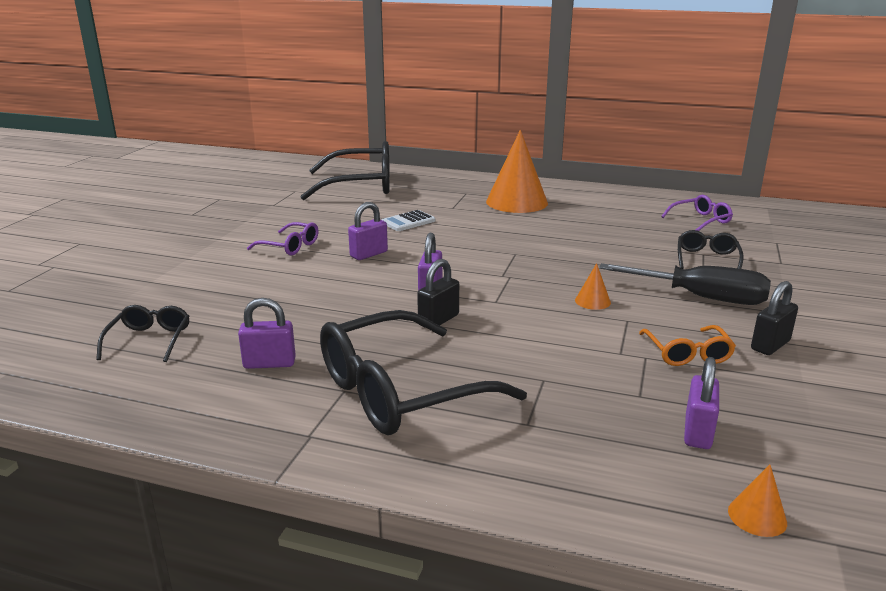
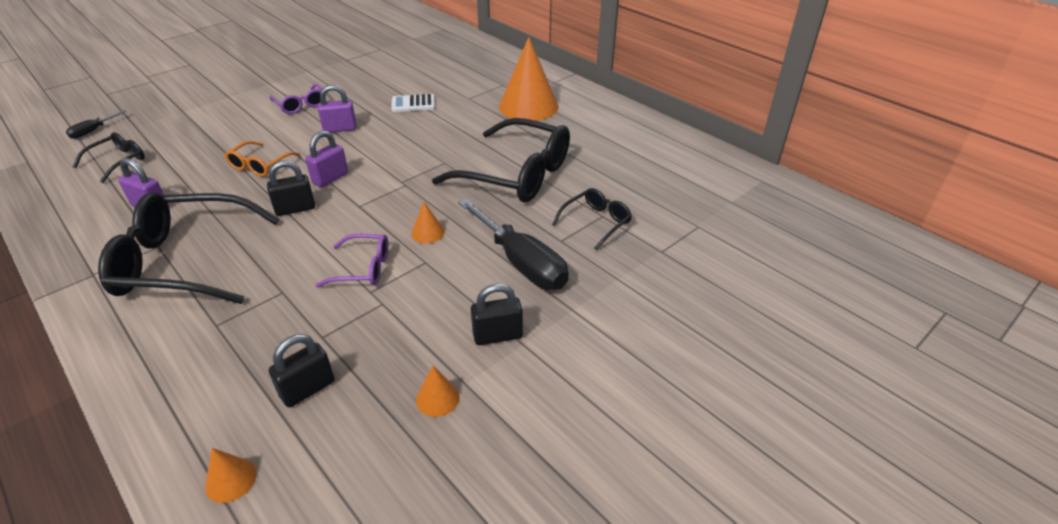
camera: 30 degrees right, 15 degrees up
black glasses [300,141,390,200] -> black glasses moved to [432,118,570,203]
orange glasses [639,325,736,366] -> orange glasses moved to [225,141,300,177]
purple glasses [661,195,733,231] -> purple glasses moved to [316,234,388,287]
purple padlock [684,357,719,449] -> black padlock [269,334,335,407]
none -> black screwdriver [66,110,127,139]
none -> orange cone [416,365,460,417]

